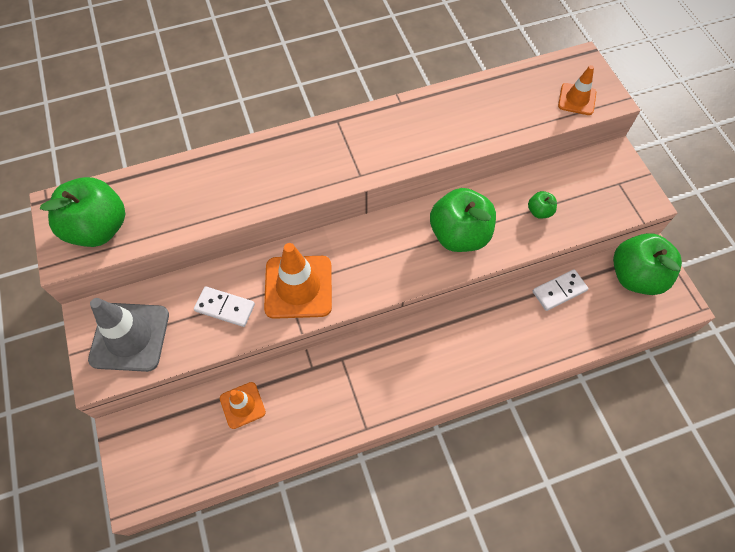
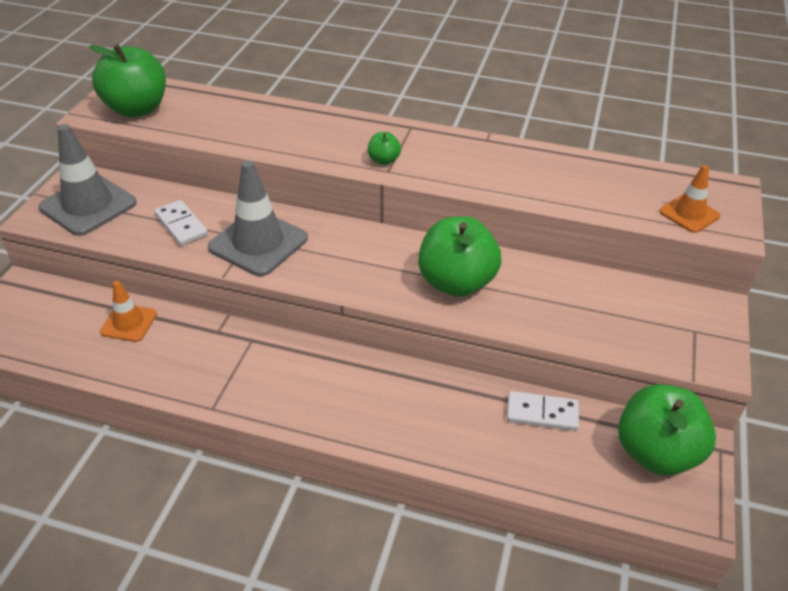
camera: 35 degrees right, 20 degrees down
orange traffic cone [264,243,332,319] -> grey traffic cone [208,160,308,276]
green apple [528,191,557,219] -> green apple moved to [368,132,401,165]

